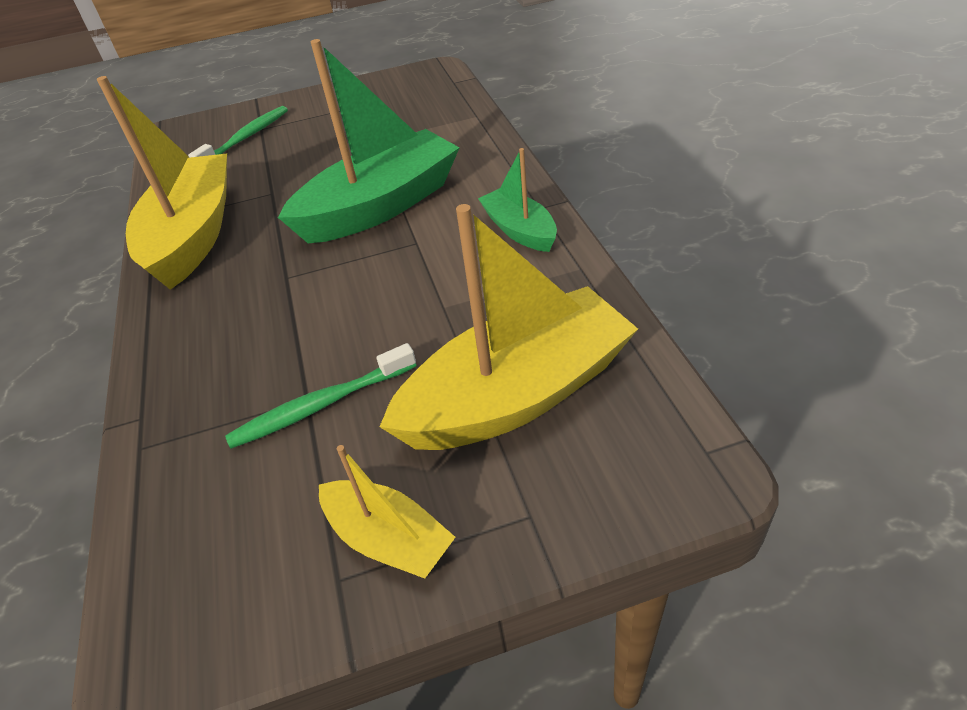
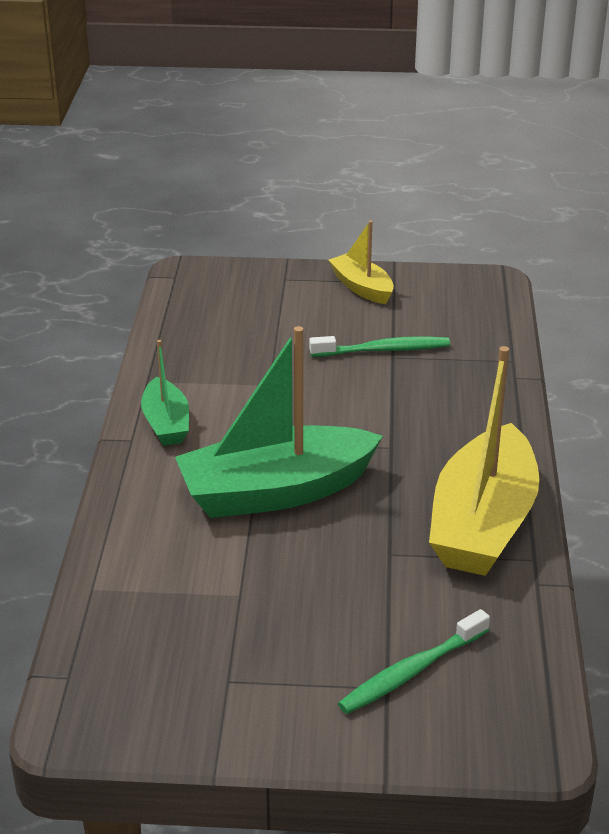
camera: 165 degrees left, 10 degrees down
yellow boat [379,204,638,450] -> none

